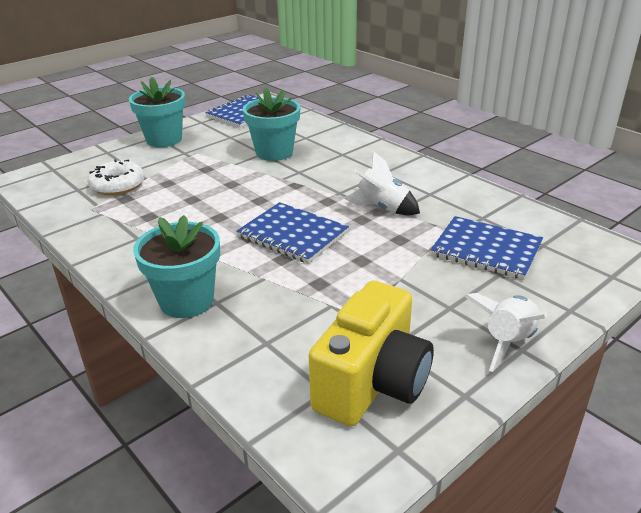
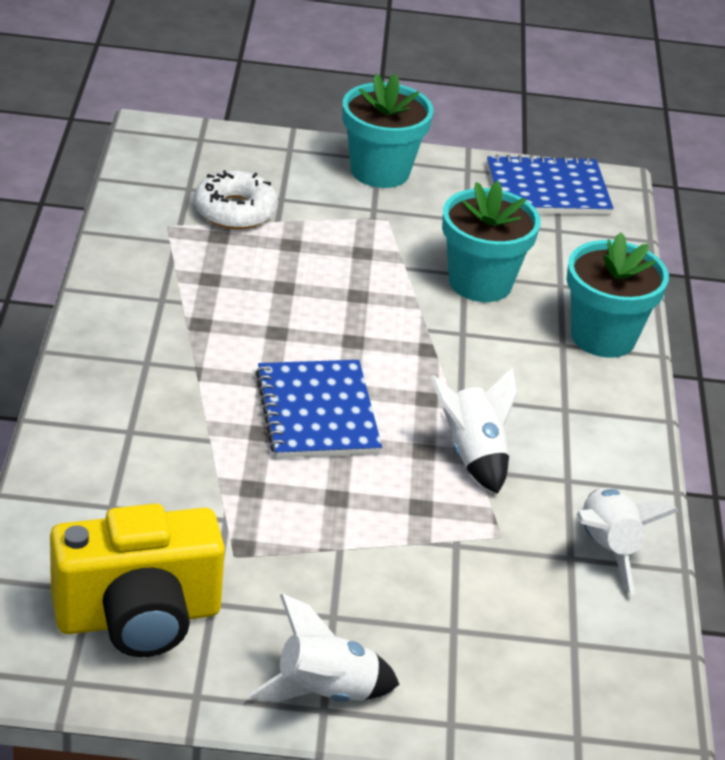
camera: 40 degrees right, 5 degrees up
turquoise flower pot [133,215,220,318] -> turquoise flower pot moved to [567,233,669,358]
blue notebook [431,216,543,280] -> none
none -> white rocket [577,488,679,595]

